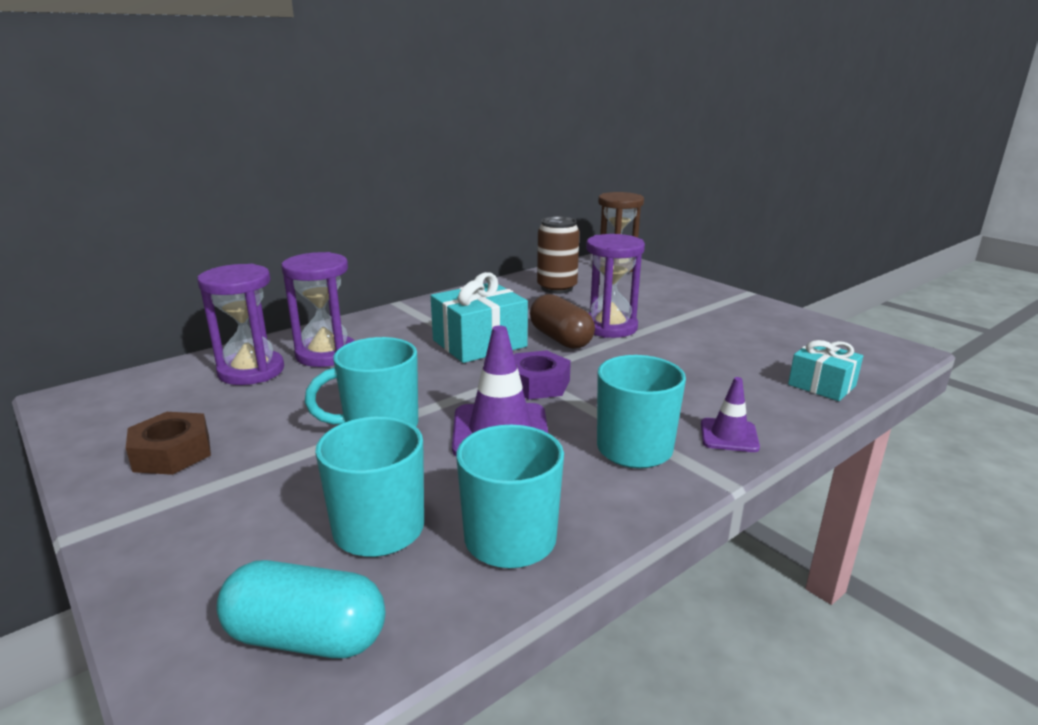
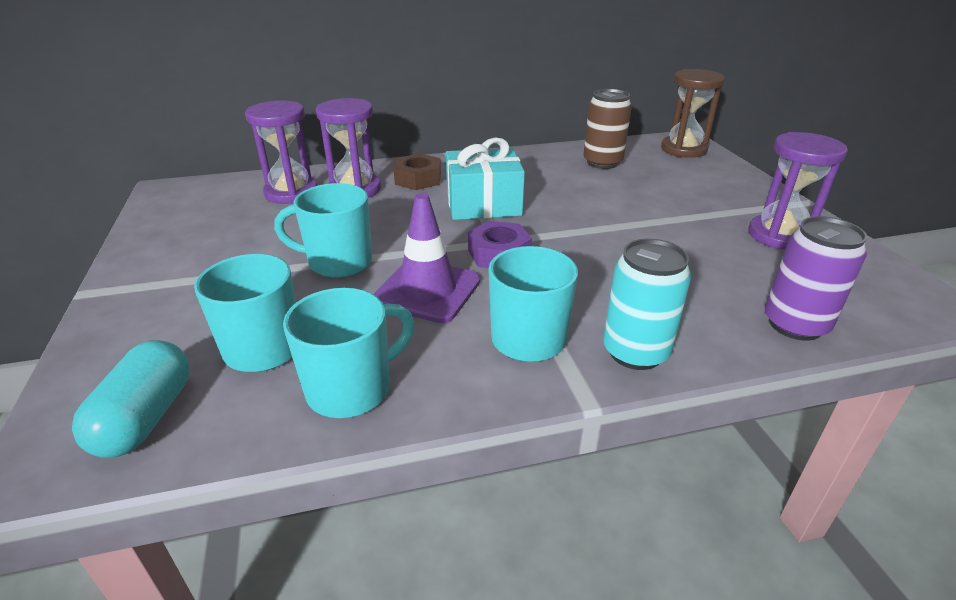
camera: 25 degrees right, 10 degrees up
brown nut [126,412,211,475] -> brown nut moved to [393,153,441,190]
turquoise capsule [216,560,385,658] -> turquoise capsule turned 60 degrees clockwise [72,340,190,458]
brown capsule [530,294,595,349] -> none
purple hourglass [586,234,645,338] -> purple hourglass moved to [748,132,848,250]
purple traffic cone [701,377,760,452] -> turquoise can [603,239,691,370]
turquoise gift [788,340,863,401] -> purple can [765,216,867,341]

